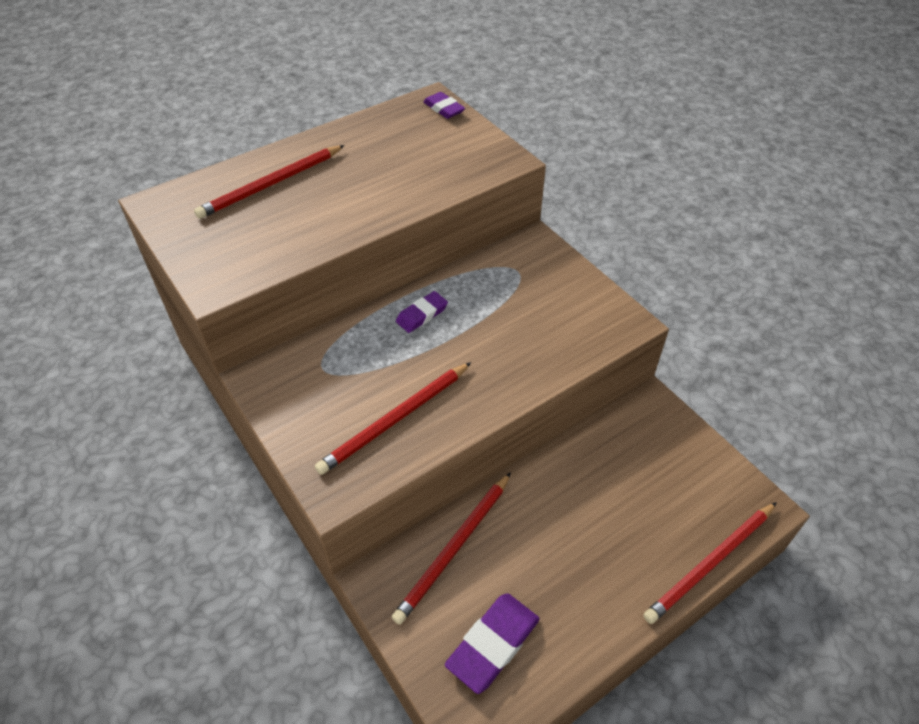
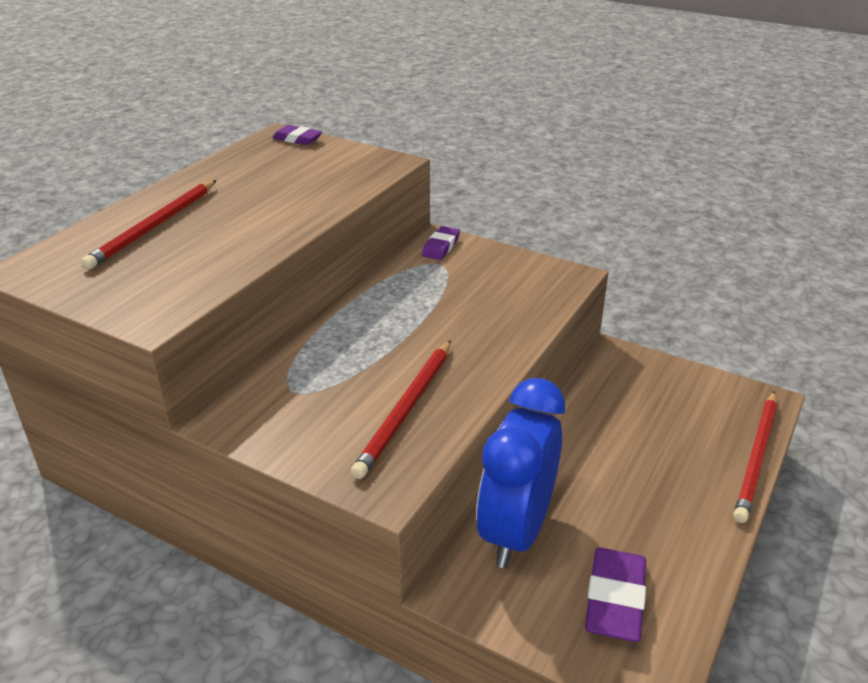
camera: 25 degrees left, 15 degrees down
red pencil [392,472,511,625] -> blue clock [476,378,565,568]
purple eraser [396,291,448,333] -> purple eraser moved to [422,226,460,260]

